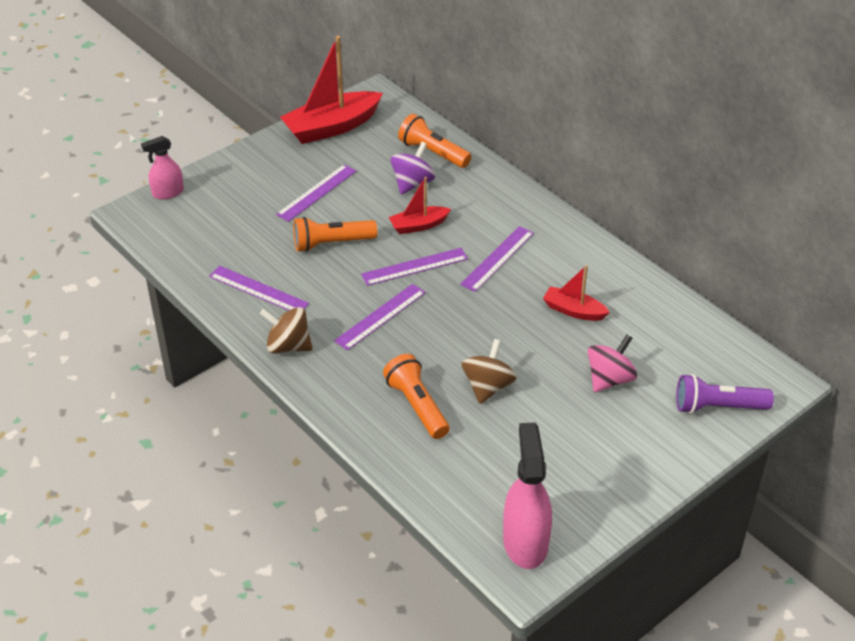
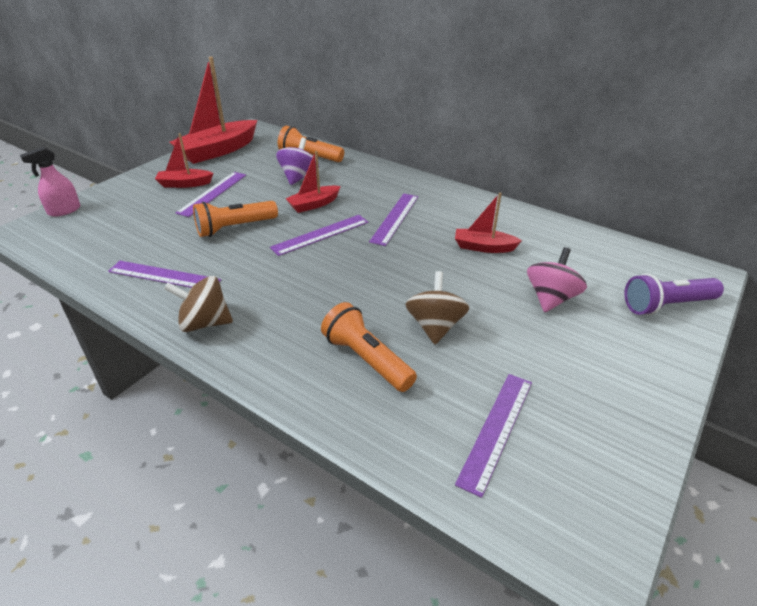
camera: 15 degrees left, 5 degrees down
purple ruler [334,284,426,350] -> purple ruler moved to [455,374,532,498]
pink spray bottle [503,423,552,569] -> none
none -> red boat [155,133,214,188]

